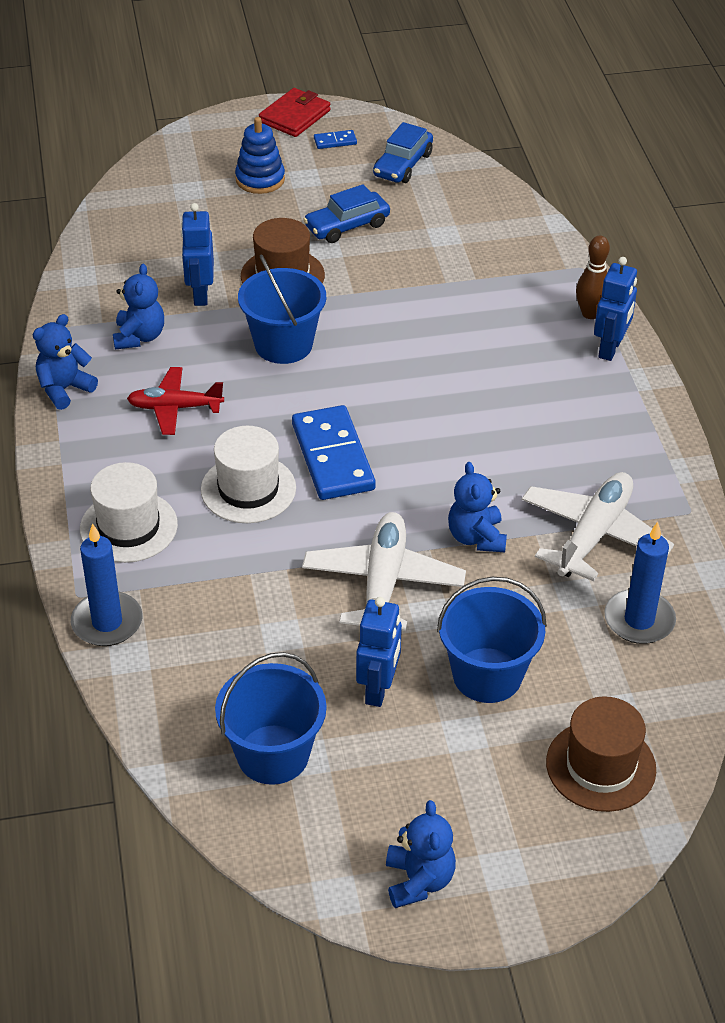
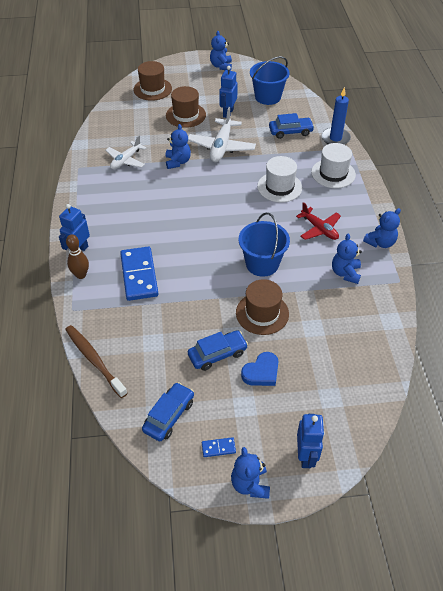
camera: 175 degrees left, 5 degrees up
red plane [127,367,224,435] -> red plane turned 45 degrees clockwise [296,202,341,240]
blue robot [181,203,214,306] -> blue robot moved to [297,414,325,468]
blue stacking toy [235,117,285,194] -> none
red wallet [259,88,330,137] -> blue teddy bear [231,447,270,499]
blue domino [292,405,376,500] -> blue domino moved to [120,247,159,301]
blue bucket [437,577,547,703] -> brown hat [166,86,206,128]
white plane [522,472,674,581] -> white plane [105,135,146,170], size x0.67
blue candle [604,522,676,644] -> none
none -> brown toothbrush [65,325,128,398]
none -> blue heart [241,352,278,386]
none -> blue car [269,113,314,139]

